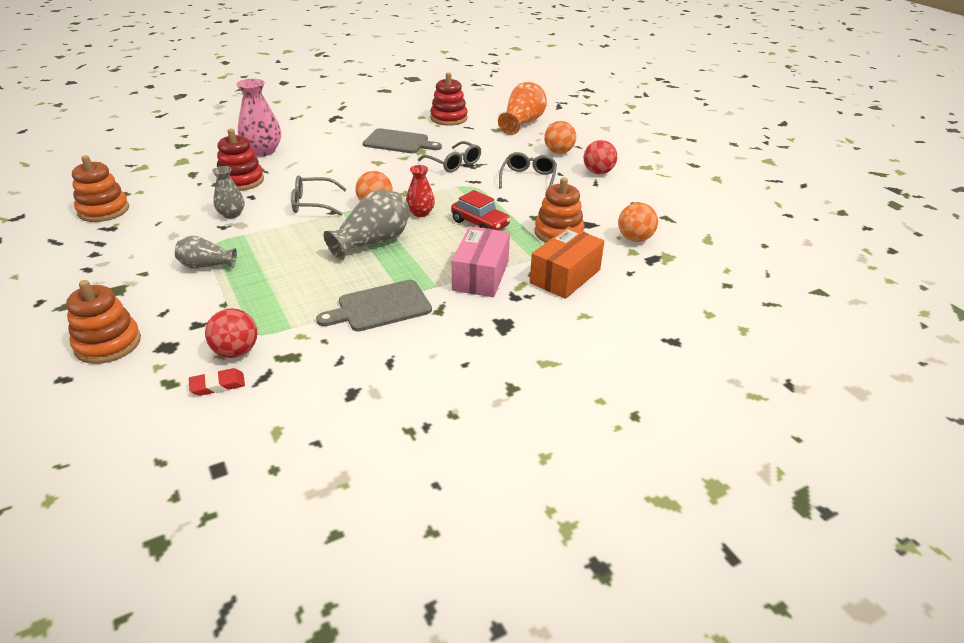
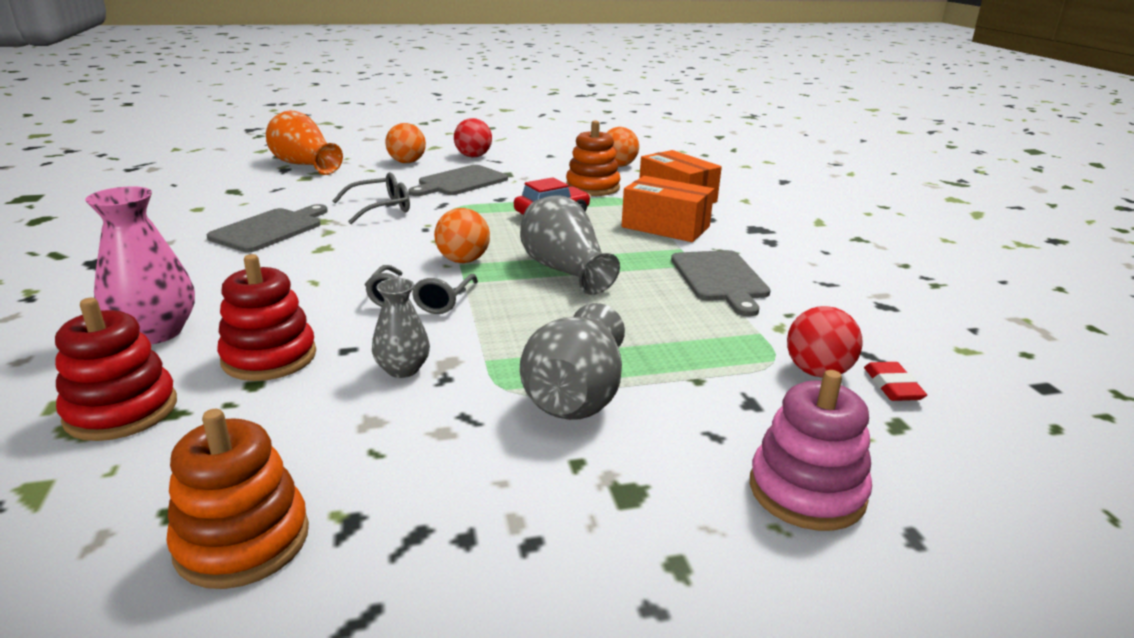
camera: 75 degrees left, 10 degrees down
orange stacking toy [66,280,141,364] -> pink stacking toy [750,370,872,531]
grey vase [175,236,237,269] -> grey vase [520,303,625,420], size x1.65
red vase [406,165,435,217] -> none
red stacking toy [430,72,468,126] -> red stacking toy moved to [55,298,177,441]
pink box [452,226,510,297] -> orange box [622,176,714,242]
grey glasses [499,152,557,188] -> grey cutting board [408,165,508,196]

